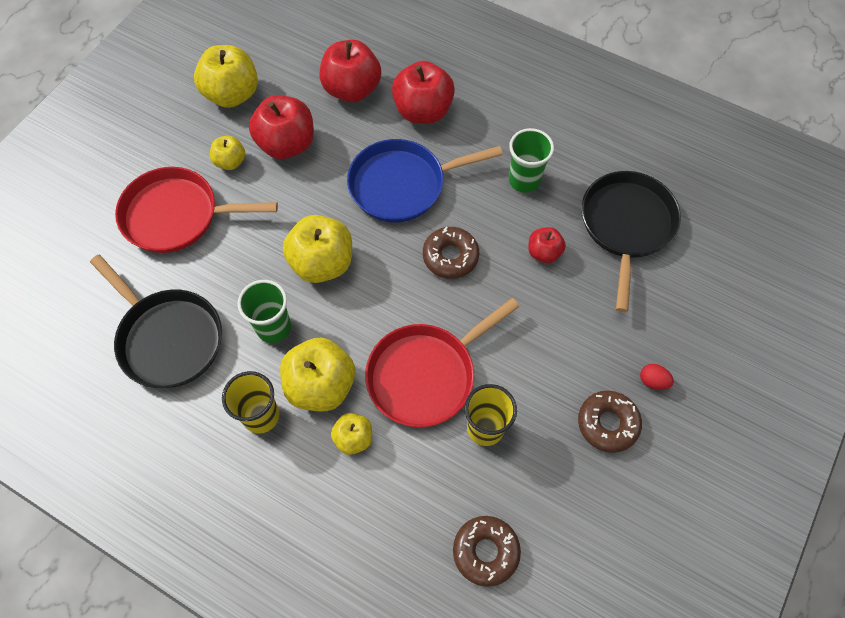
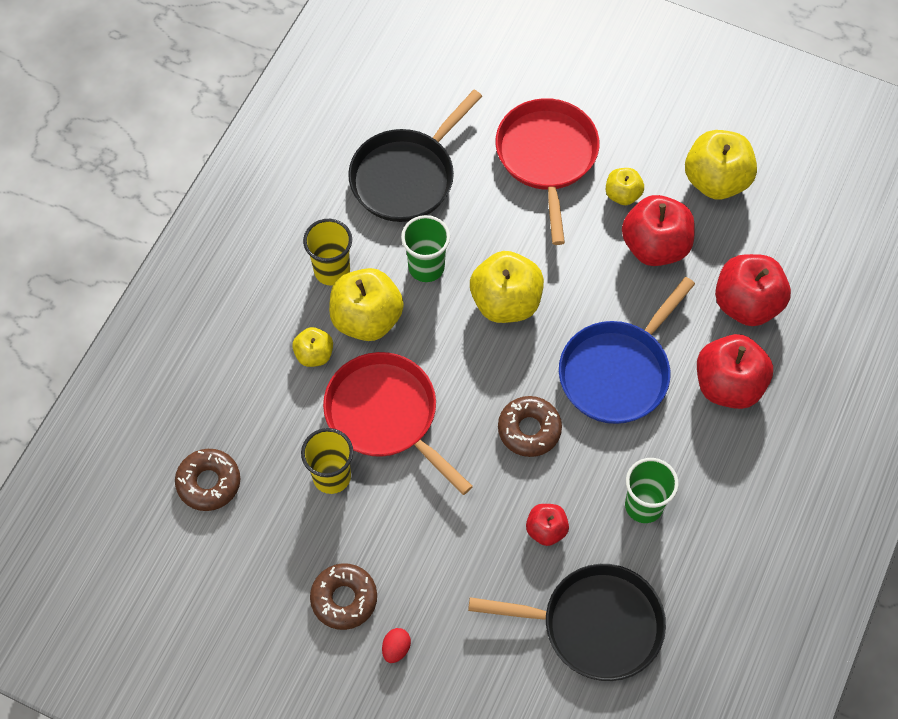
camera: 85 degrees right, 0 degrees up
blue pan [347,139,503,222] -> blue pan turned 120 degrees counterclockwise [559,277,695,424]

